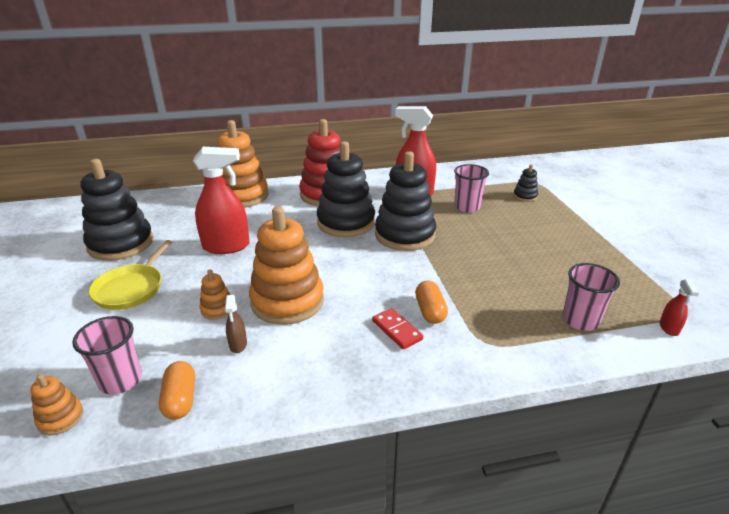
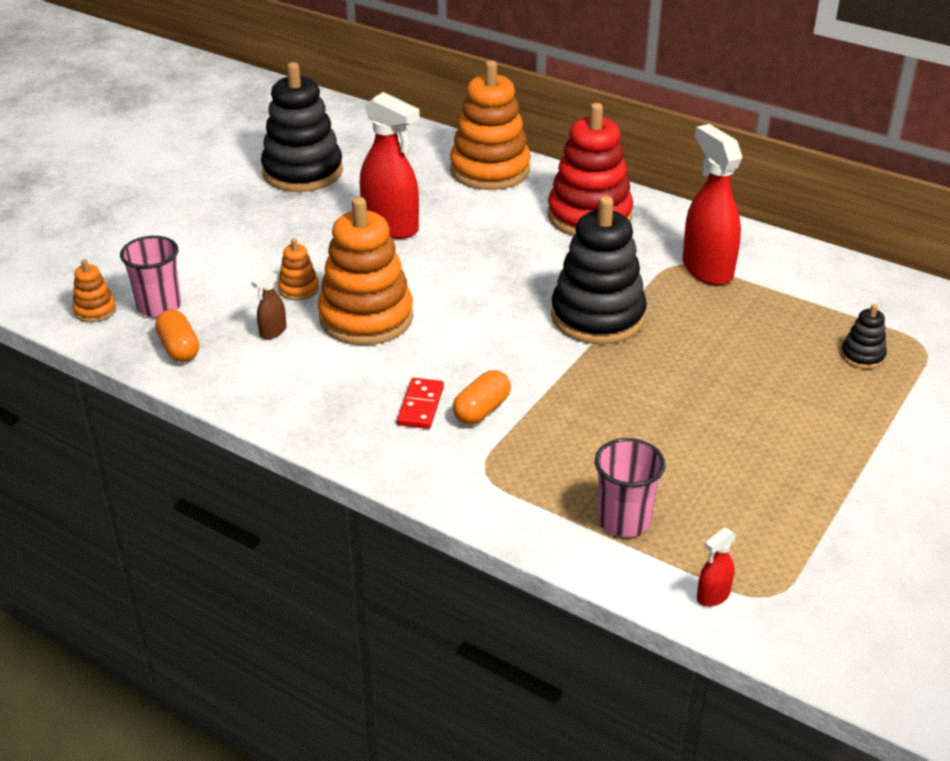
camera: 45 degrees right, 5 degrees up
yellow pan [88,240,172,310] -> none
orange capsule [159,361,195,420] -> orange capsule turned 60 degrees counterclockwise [155,310,199,362]
black stacking toy [317,141,375,237] -> none
pink cup [454,164,489,213] -> none

